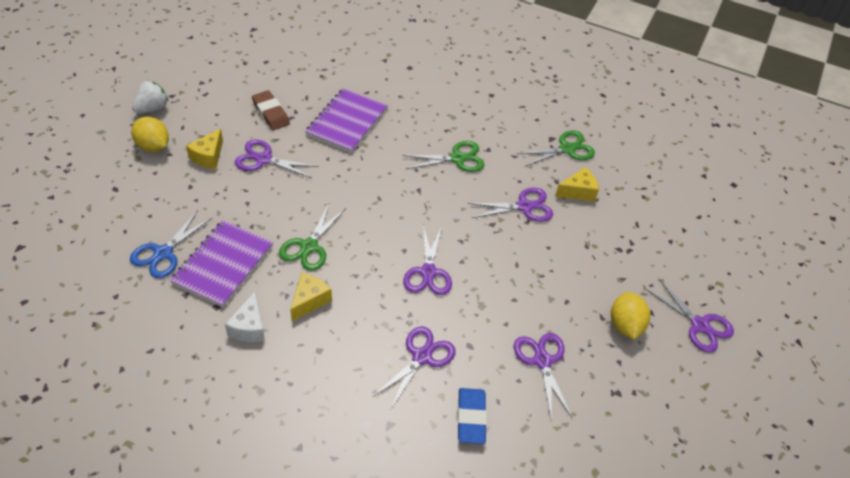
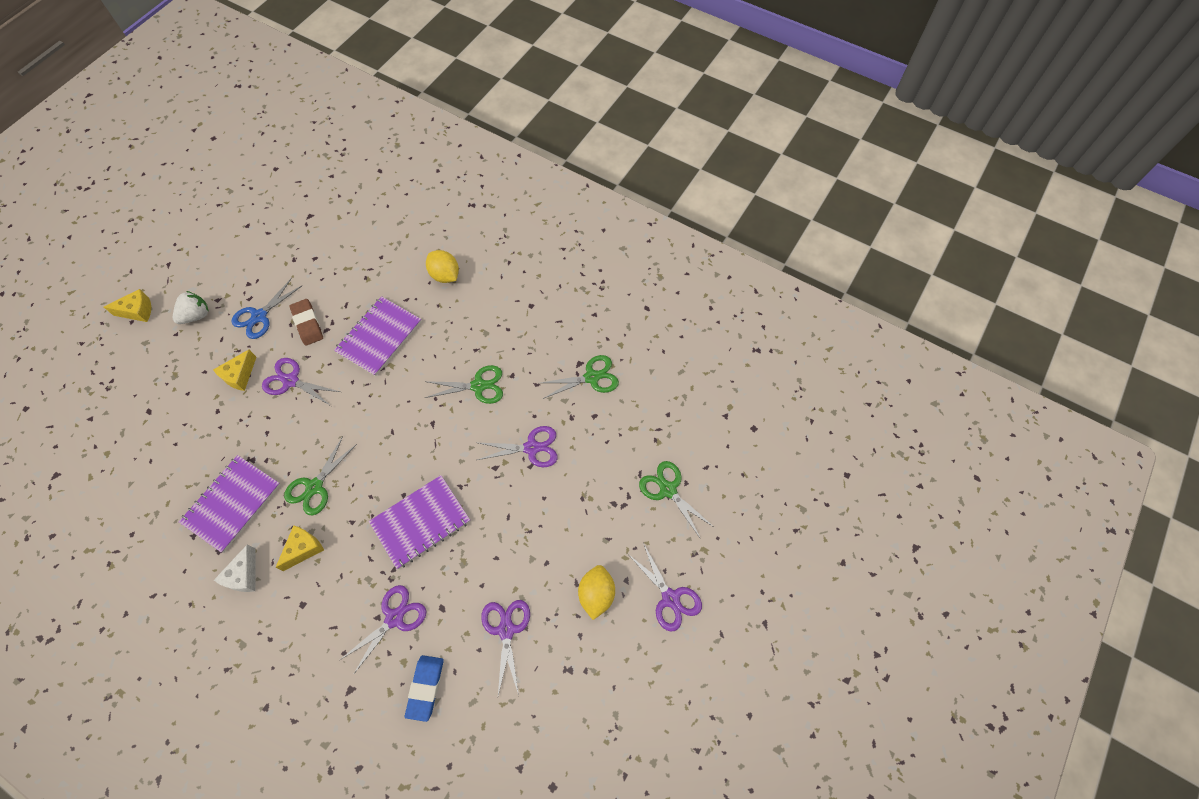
camera: 10 degrees right, 15 degrees up
blue scissors [130,210,212,278] -> blue scissors moved to [231,278,303,339]
yellow lemon [131,117,169,152] -> yellow lemon moved to [426,250,459,283]
purple scissors [403,225,452,295] -> purple notebook [369,475,470,569]
yellow cheese [555,167,599,202] -> yellow cheese moved to [104,289,151,322]
none -> green scissors [639,461,715,539]

